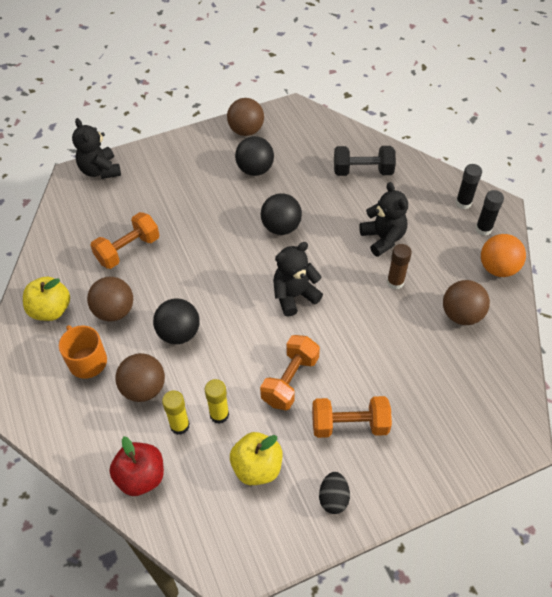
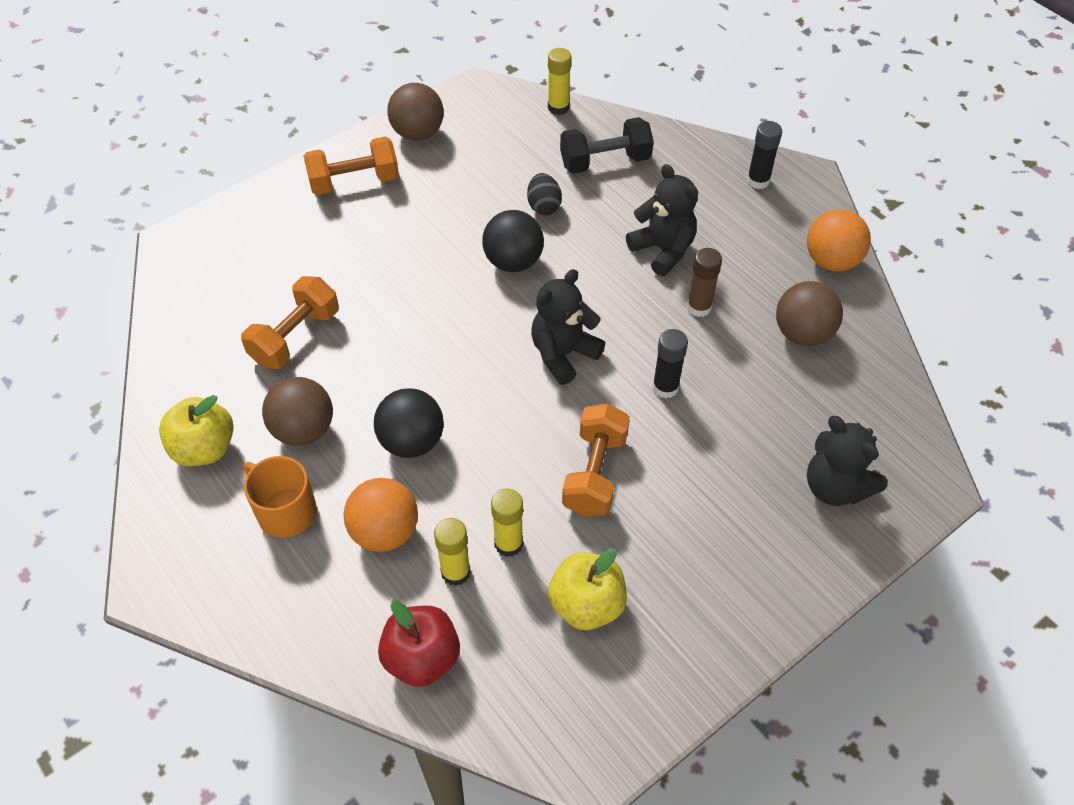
camera: 15 degrees left, 0 degrees up
black teddy bear [72,118,121,179] -> black teddy bear moved to [807,416,888,506]
brown ball [116,353,165,402] -> orange ball [344,478,418,552]
black ball [235,136,274,176] -> none
orange dumbbell [312,396,392,438] -> orange dumbbell moved to [303,136,399,195]
black egg [319,472,350,514] -> black egg moved to [527,173,562,215]
black glue stick [475,190,504,236] -> black glue stick moved to [653,329,688,398]
none -> yellow glue stick [548,48,571,115]

